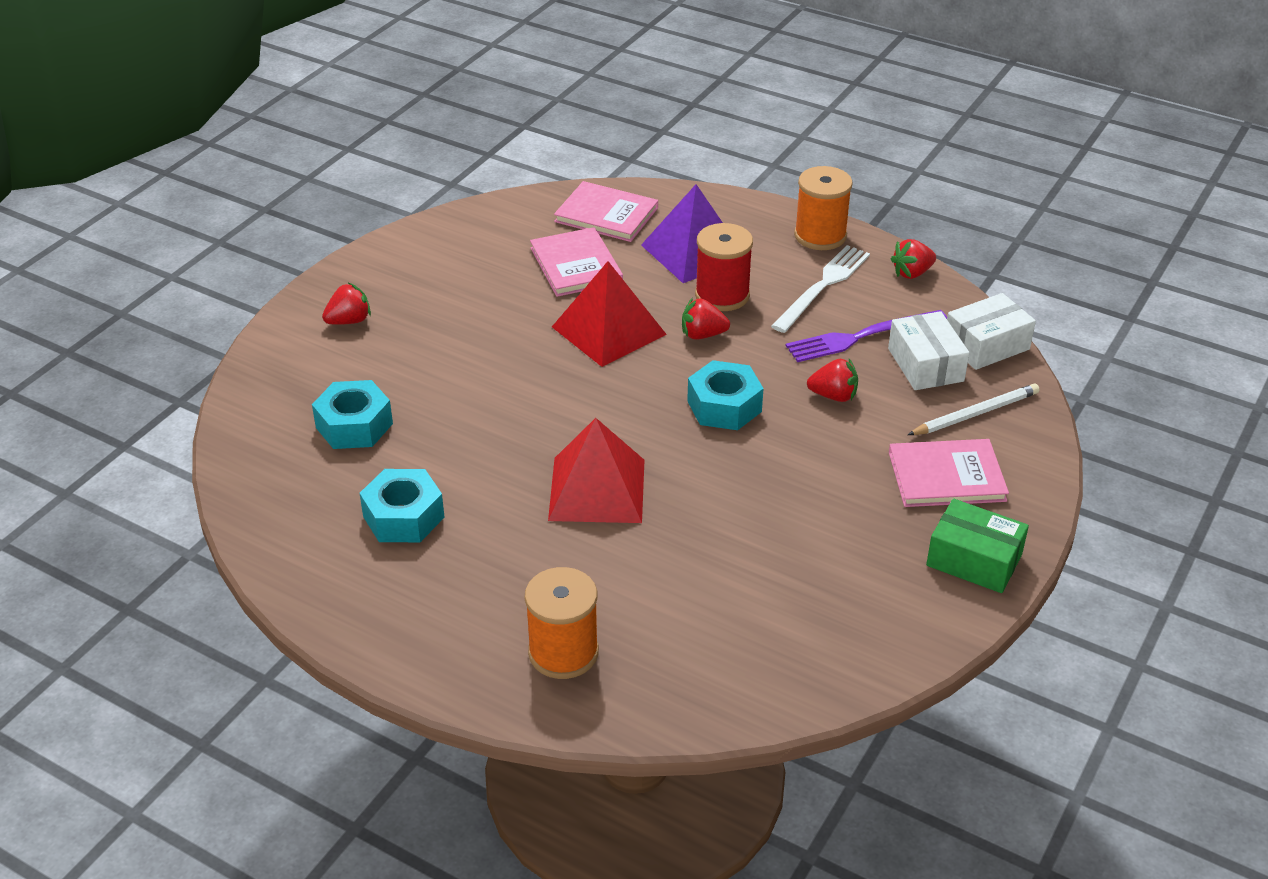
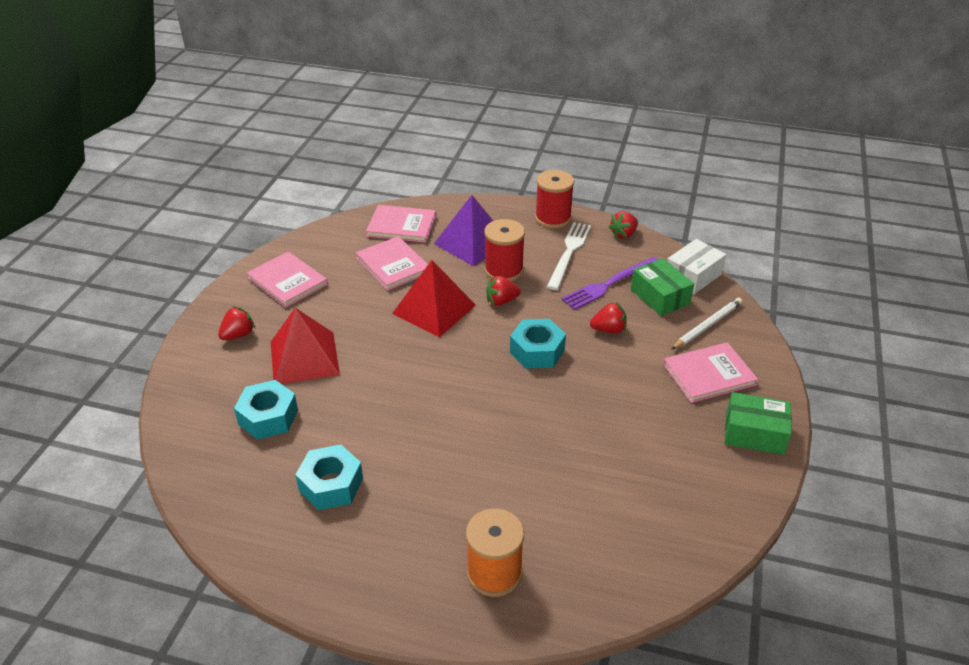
camera: 15 degrees left, 0 degrees up
red pyramid [548,418,645,523] -> red pyramid moved to [271,308,340,384]
orange spool [794,166,853,250] -> red spool [535,170,574,229]
white box [888,311,969,390] -> green box [631,258,694,316]
none -> pink book [247,251,328,308]

